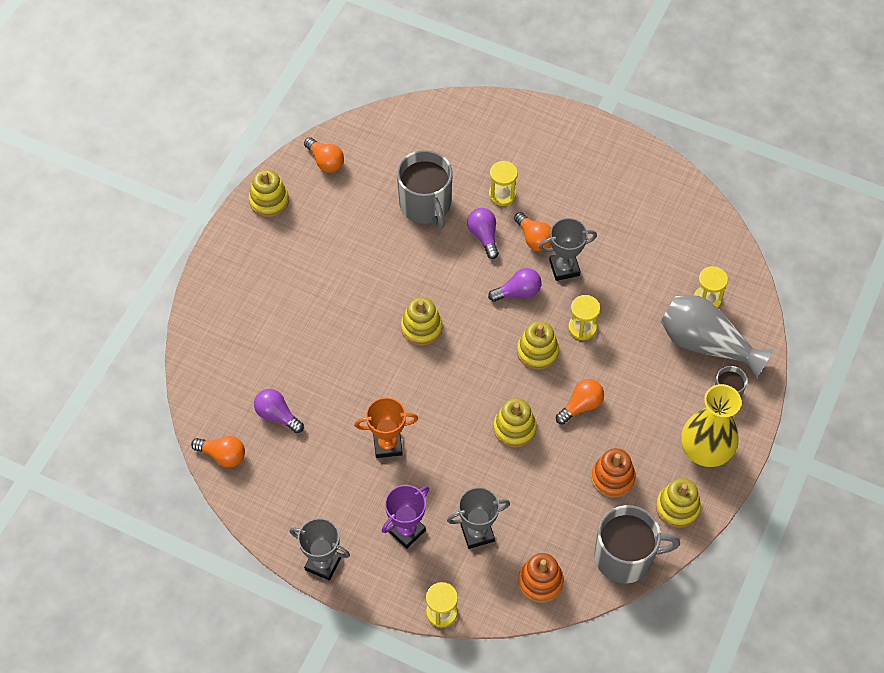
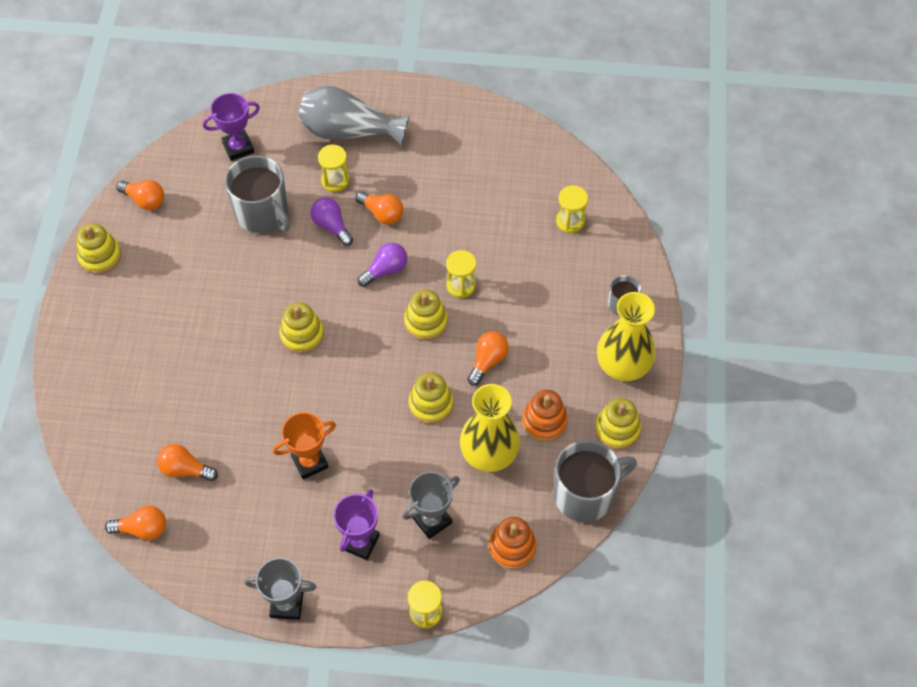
camera: 20 degrees left, 0 degrees up
purple light bulb [254,389,304,433] -> orange light bulb [157,444,218,481]
grey trophy [539,218,597,281] -> none
grey vase [661,295,773,379] -> grey vase moved to [299,86,409,146]
none -> purple trophy [203,93,260,161]
none -> yellow vase [460,384,520,472]

